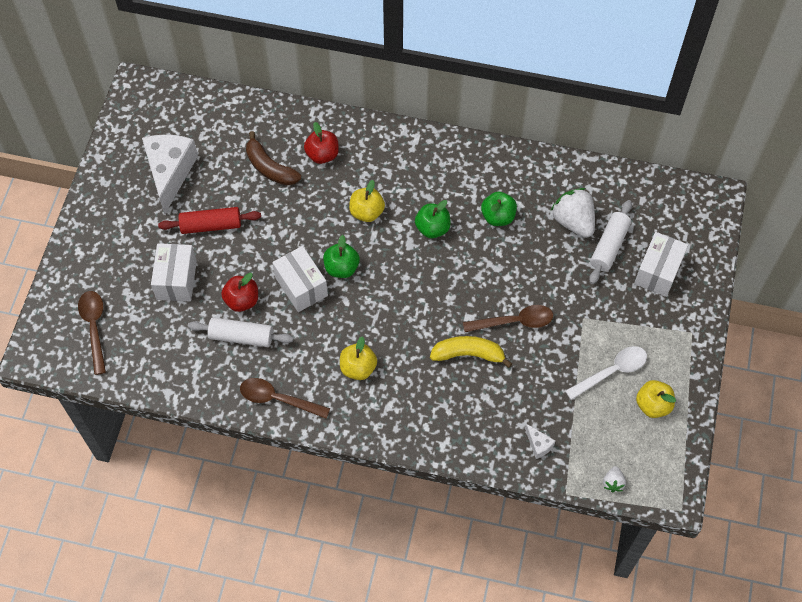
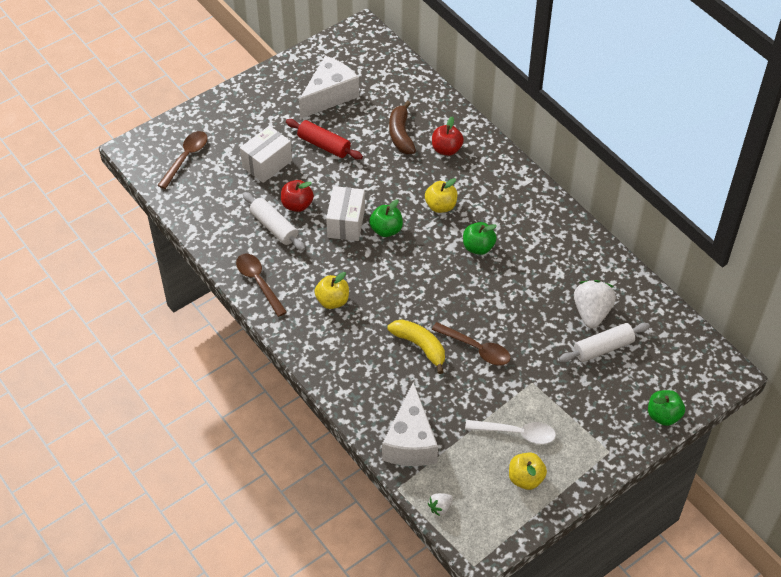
camera: 40 degrees right, 10 degrees down
green apple [481,192,517,226] -> green apple moved to [648,390,685,426]
white cheese [525,424,555,459] -> white cheese [382,382,438,466], size x2.40
white box [634,232,688,297] -> none

